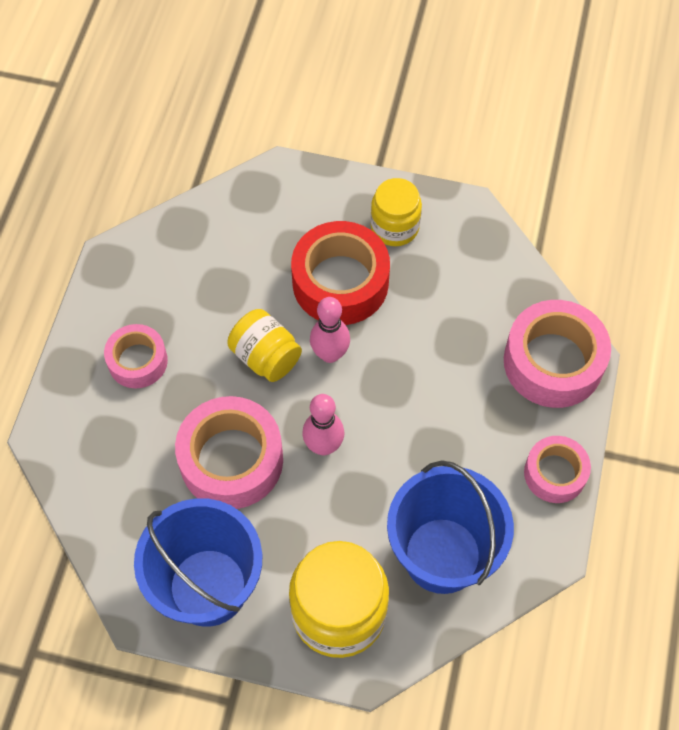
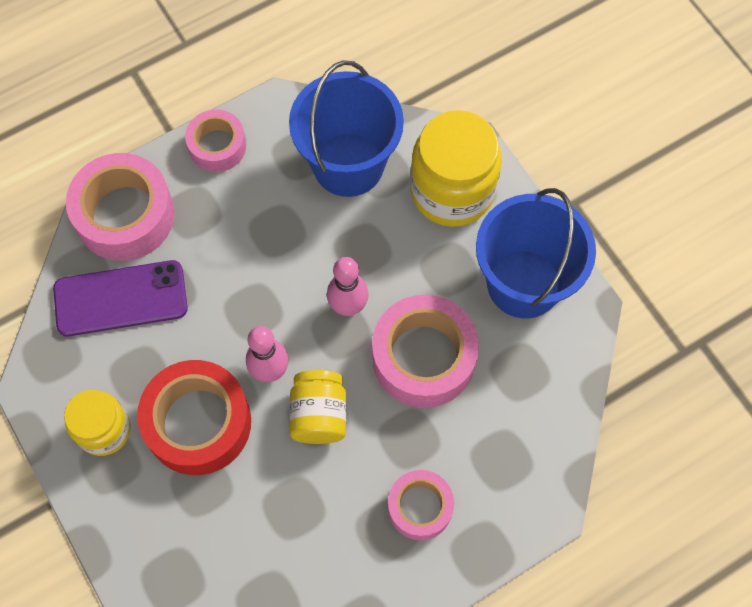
camera: 135 degrees left, 5 degrees up
none -> purple phone [53,260,188,337]

